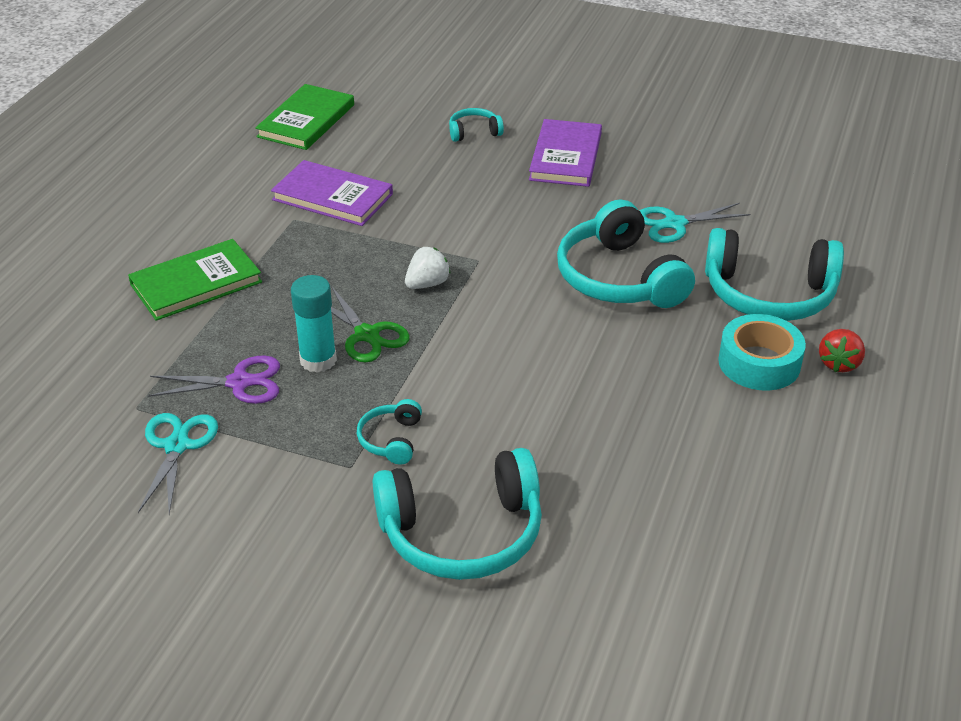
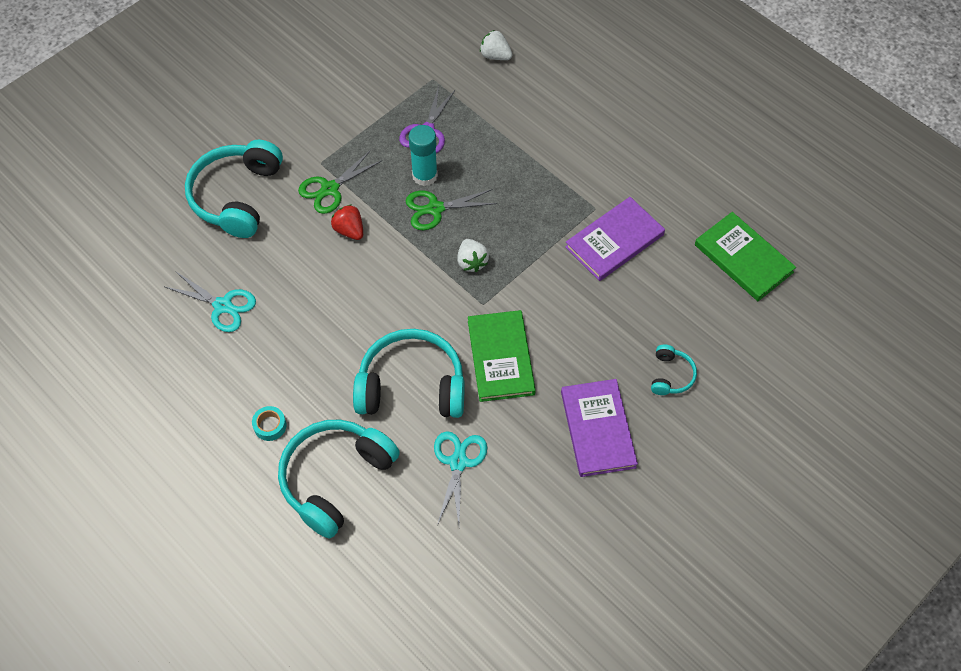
camera: 115 degrees right, 20 degrees up
green book [128,239,262,321] -> green book moved to [468,310,536,402]
turquoise scissors [138,413,218,514] -> turquoise scissors moved to [165,271,256,332]
turquoise headphones [357,399,422,464] -> green scissors [298,150,383,214]
purple book [529,119,602,187] -> purple book turned 45 degrees clockwise [561,379,638,477]
turquoise tape [718,314,806,391] -> turquoise tape [252,406,286,441], size x0.52
red strawberry [819,329,865,372] -> red strawberry moved to [331,205,363,240]
none -> white strawberry [480,30,513,60]

